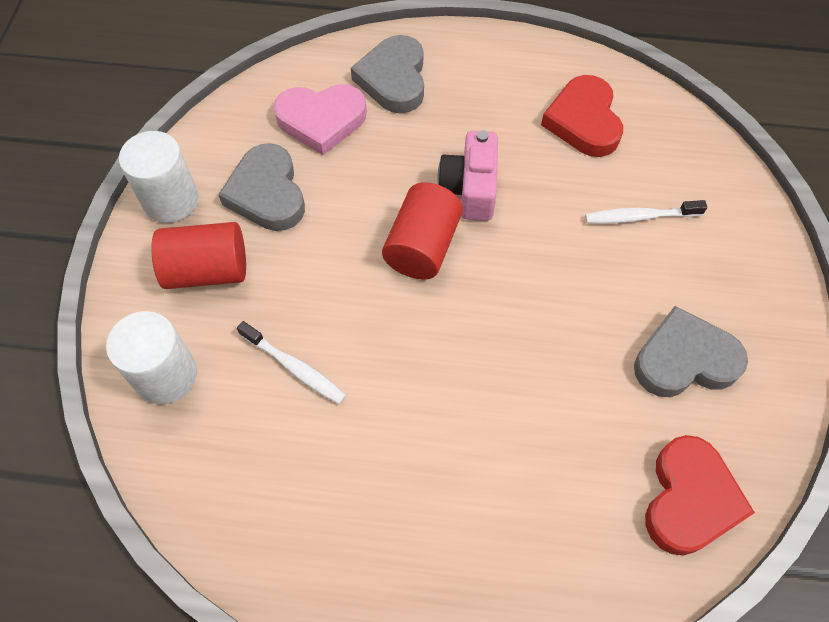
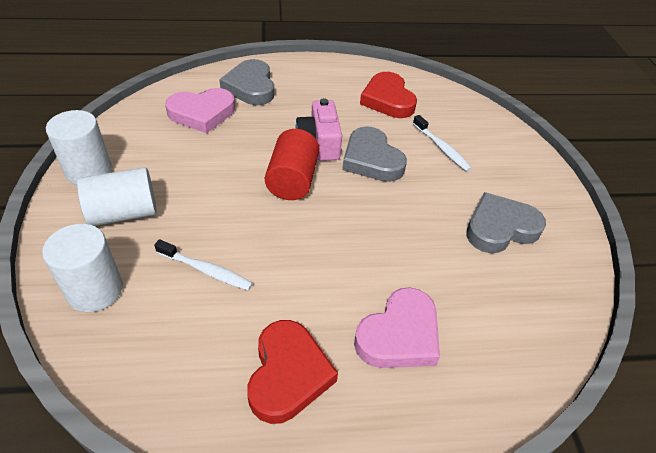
camera: 15 degrees left, 15 degrees down
red cylinder [151,222,246,289] -> white cylinder [77,167,157,226]
grey heart [218,143,305,231] -> grey heart moved to [342,126,407,182]
white toothbrush [585,200,707,224] -> white toothbrush turned 105 degrees counterclockwise [413,115,472,172]
red heart [645,435,755,556] -> red heart moved to [247,320,338,424]
none -> pink heart [354,287,440,368]

